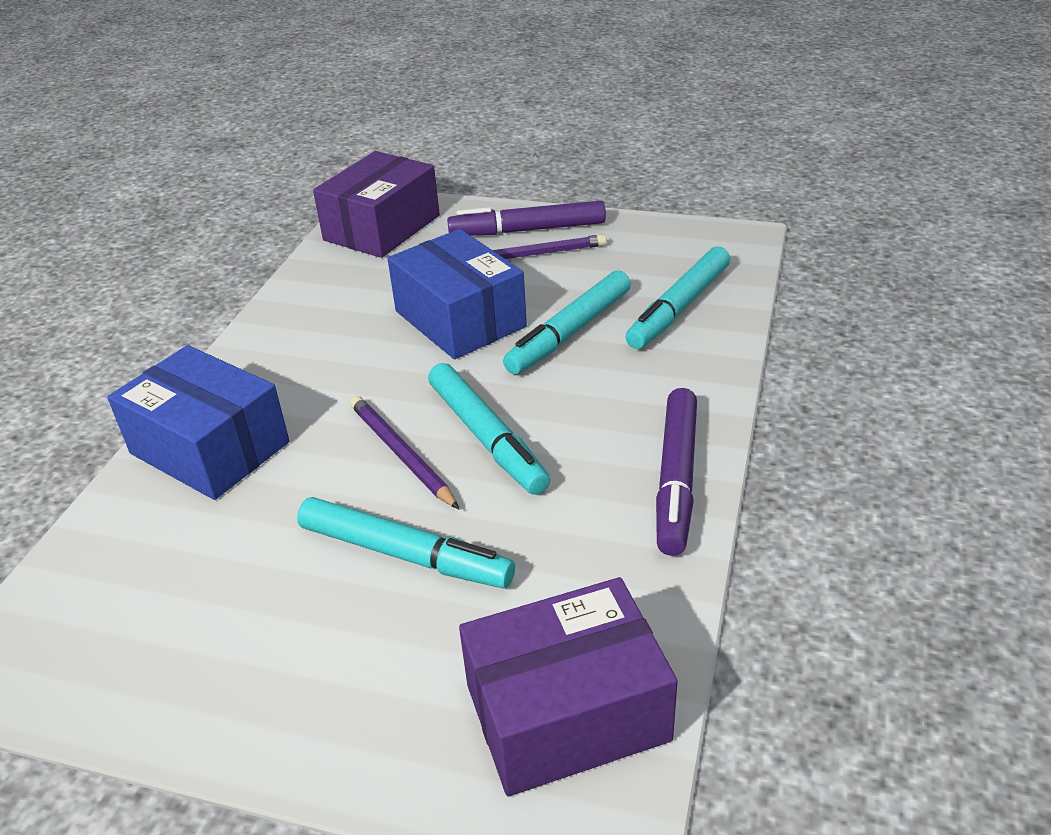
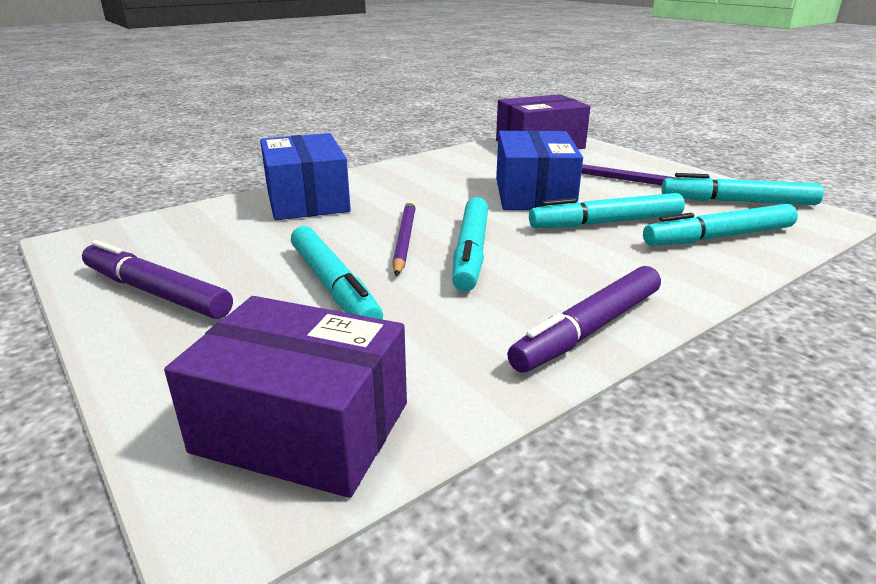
camera: 35 degrees right, 10 degrees down
purple marker [447,201,606,236] -> purple marker moved to [82,240,233,319]
none -> turquoise marker [662,173,824,205]

